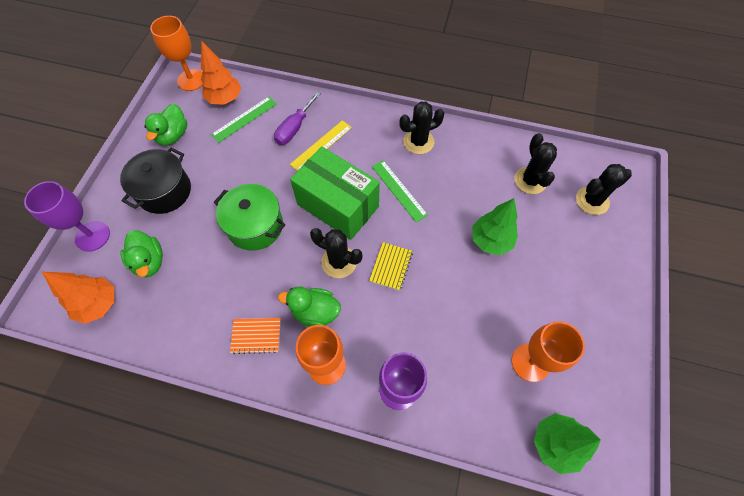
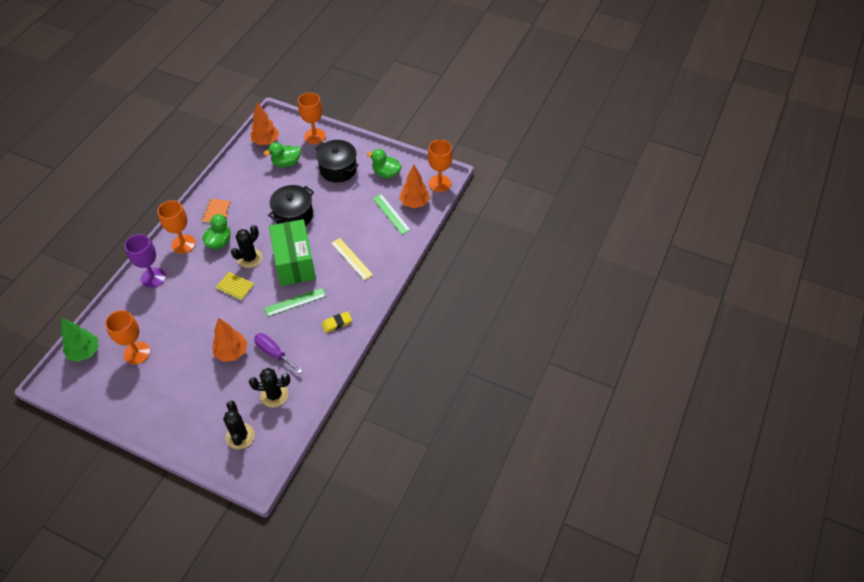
camera: 100 degrees right, 10 degrees down
purple goblet [24,181,110,252] -> orange goblet [298,92,326,144]
green pot [214,184,286,251] -> black pot [268,185,314,226]
purple screwdriver [274,92,321,145] -> purple screwdriver moved to [254,333,302,374]
green box [290,146,380,240] -> green box turned 60 degrees counterclockwise [269,219,316,286]
black cactus [399,102,445,154] -> yellow eraser [322,311,352,333]
green tree [472,198,518,255] -> orange tree [212,318,247,362]

